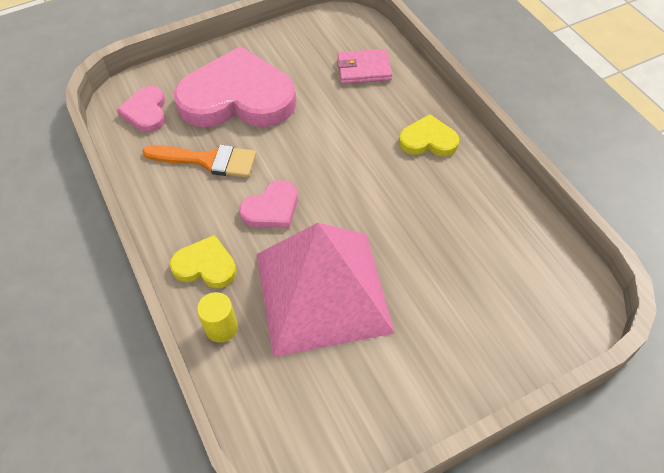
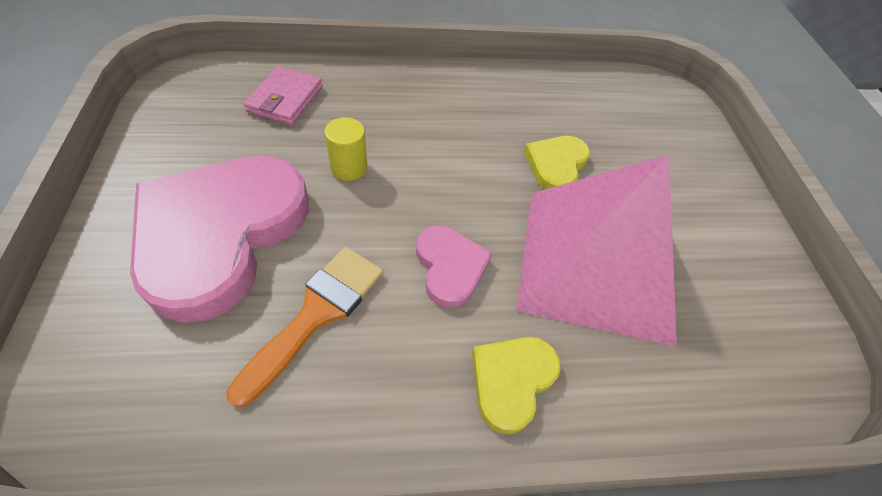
camera: 75 degrees left, 0 degrees up
pink heart [117,86,165,132] -> none
yellow cylinder [197,292,238,343] -> yellow cylinder moved to [324,117,367,181]
yellow heart [399,114,459,156] -> yellow heart moved to [524,136,590,190]

